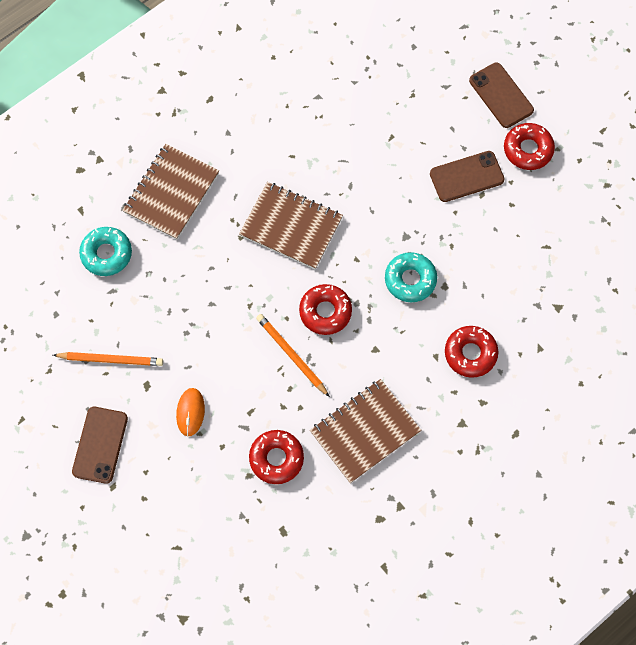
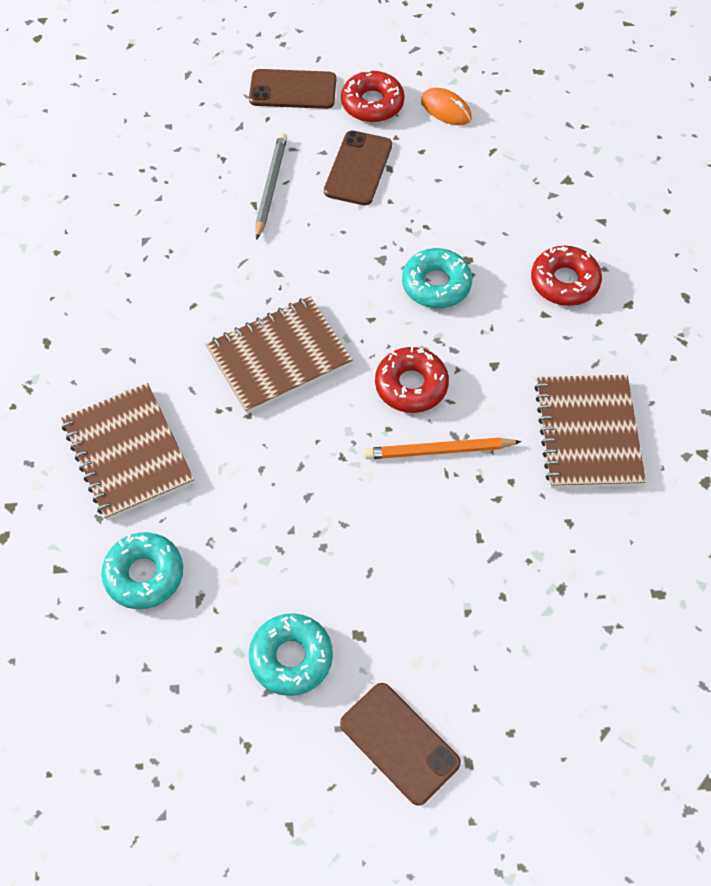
camera: 55 degrees left, 10 degrees down
orange pencil [53,352,163,366] -> turquoise donut [249,613,333,696]
orange mouse [176,388,205,436] -> orange mouse moved to [421,88,472,125]
red donut [249,430,304,484] -> none
none -> grey pencil [256,133,287,240]

